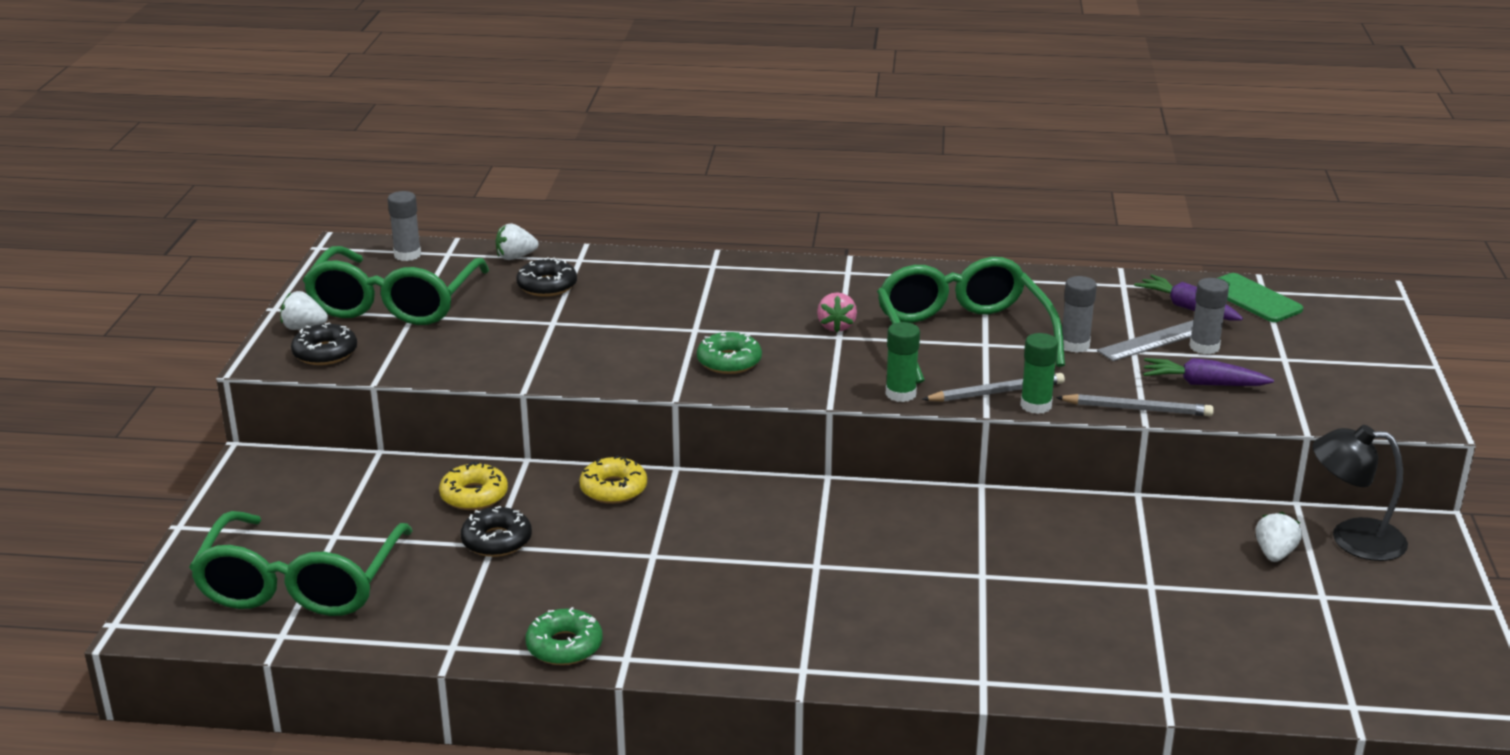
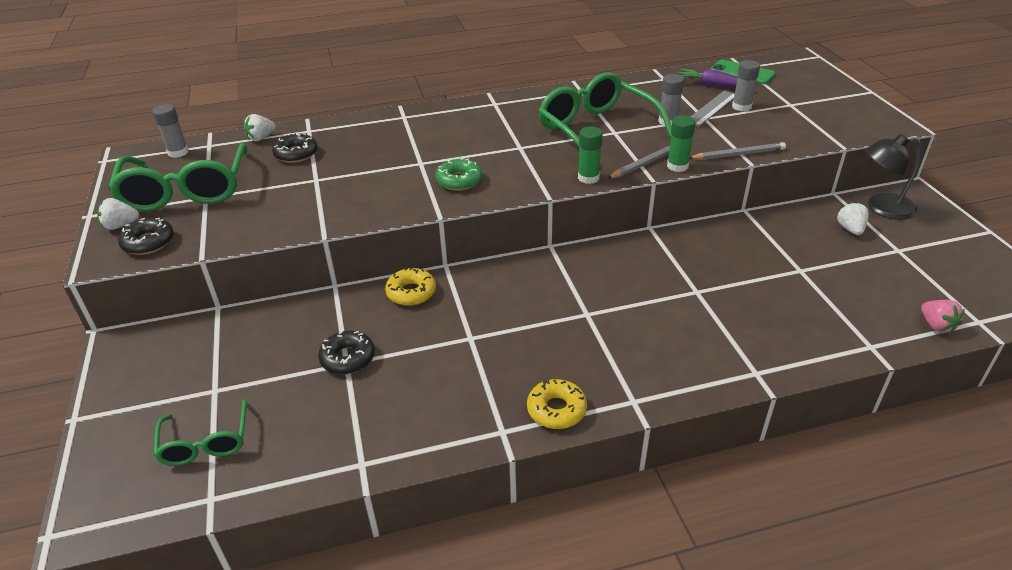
camera: 20 degrees left, 10 degrees up
green glasses [189,511,413,616] -> green glasses [154,400,247,466], size x0.54
yellow donut [439,461,508,510] -> yellow donut moved to [527,379,587,429]
green donut [526,607,603,665] -> none
pink strawberry [817,292,857,332] -> pink strawberry moved to [921,300,965,334]
purple carrot [1143,358,1274,386] -> none

